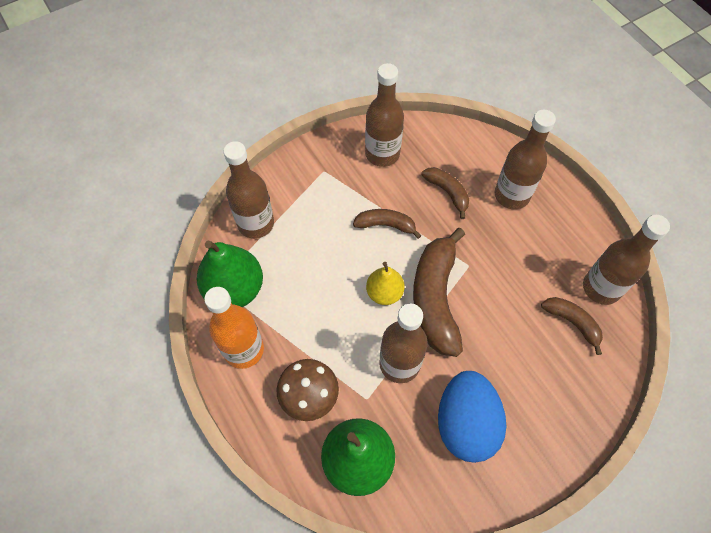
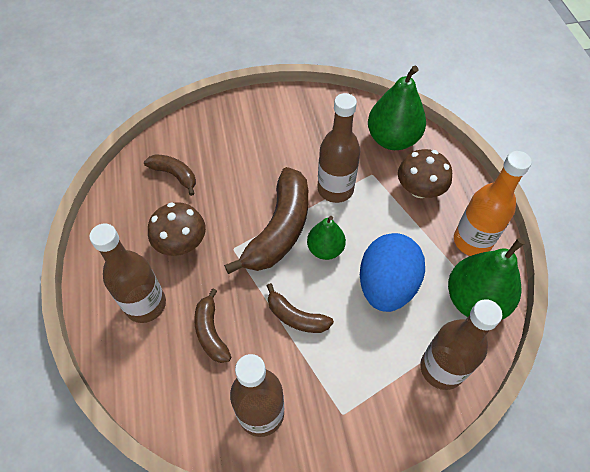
camera: 160 degrees left, 5 degrees down
yellow pear [366,262,405,305] -> green pear [307,216,346,260]
blue egg [438,371,507,463] -> blue egg moved to [360,233,425,312]
brown banana [541,297,603,355] -> brown banana turned 150 degrees clockwise [144,154,196,196]
brown bottle [583,215,670,305] -> none
none -> brown mushroom [148,202,206,256]

